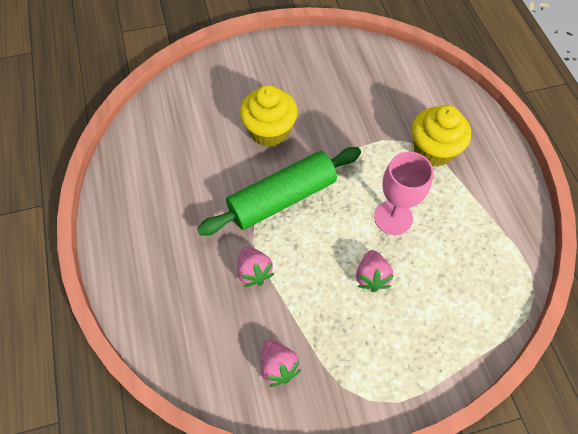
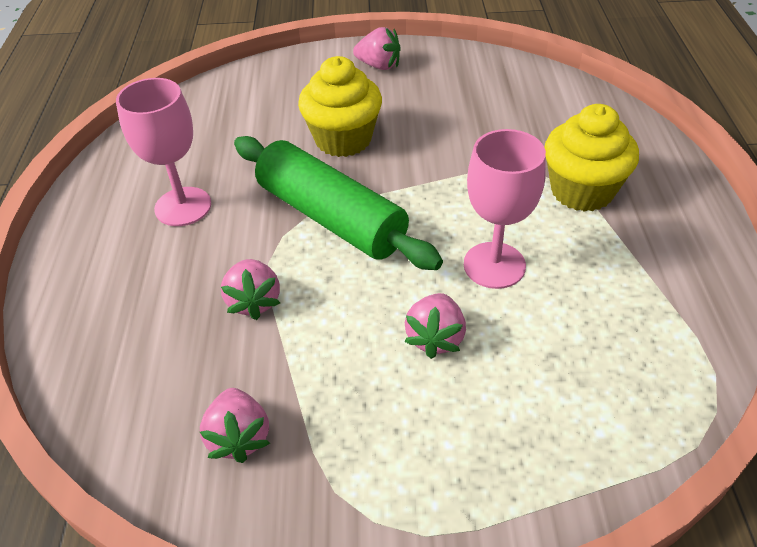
camera: 15 degrees right, 15 degrees down
green rolling pin [197,147,361,236] -> green rolling pin turned 60 degrees clockwise [234,136,443,270]
none -> pink goblet [116,78,211,226]
none -> pink strawberry [353,27,401,70]

